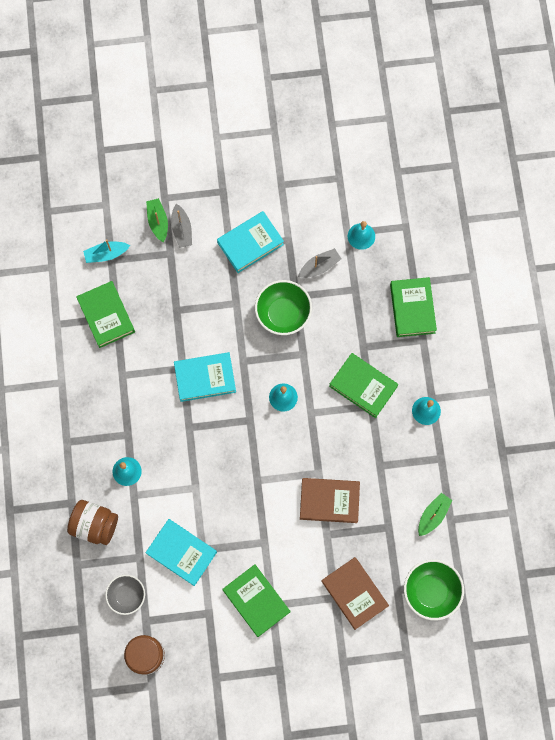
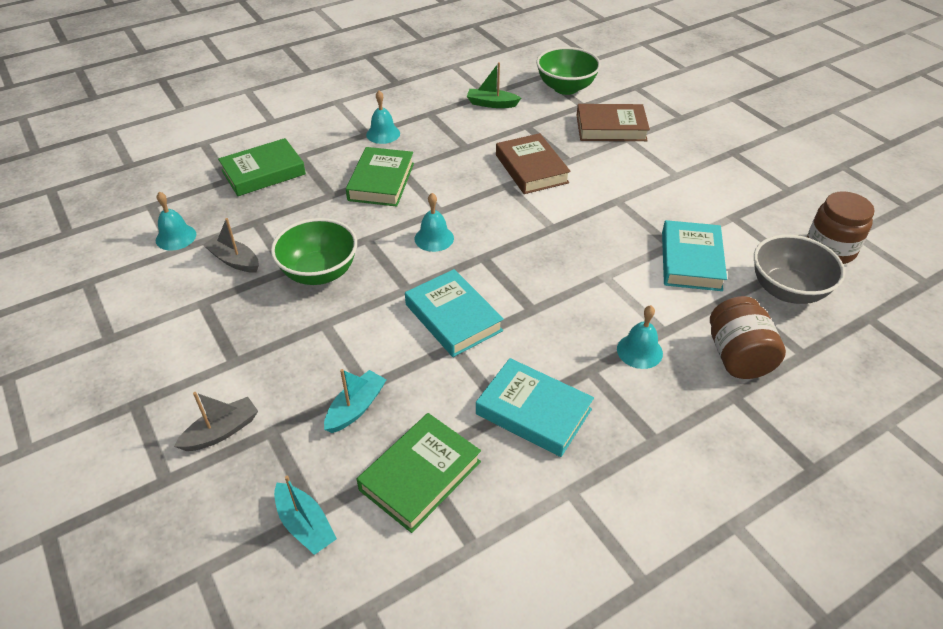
camera: 115 degrees left, 30 degrees down
grey bowl [105,575,145,615] -> grey bowl [754,235,845,304], size x1.51
green boat [146,198,168,242] -> none
turquoise book [217,211,284,273] -> turquoise book moved to [476,358,594,457]
green book [222,564,291,637] -> none
brown book [321,557,389,630] -> brown book turned 60 degrees clockwise [576,104,650,141]
none -> turquoise boat [324,369,387,433]

